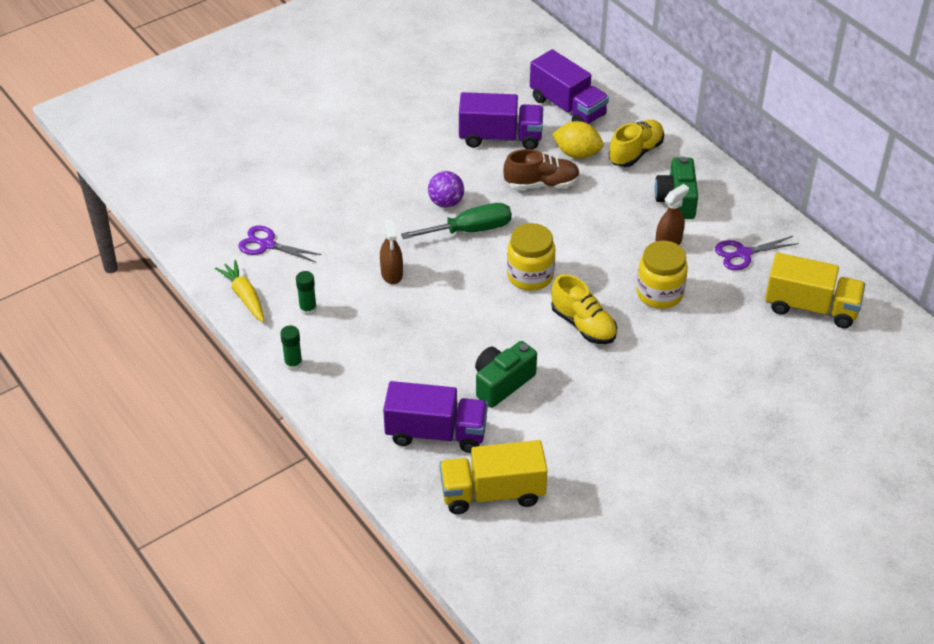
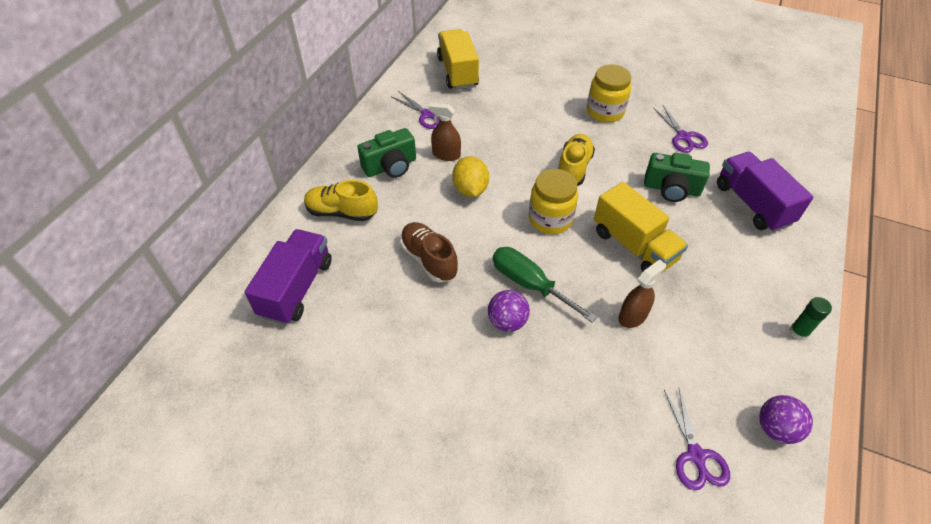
camera: 120 degrees left, 5 degrees up
yellow carrot [215,260,264,322] -> purple ball [759,395,813,444]
green glue stick [296,271,317,316] -> none
yellow truck [440,440,548,514] -> yellow truck moved to [594,182,688,273]
purple truck [459,92,543,150] -> none
yellow lemon [552,121,604,159] -> yellow lemon moved to [452,156,489,197]
yellow jar [637,241,688,309] -> yellow jar moved to [587,65,631,123]
none -> purple scissors [653,105,708,153]

